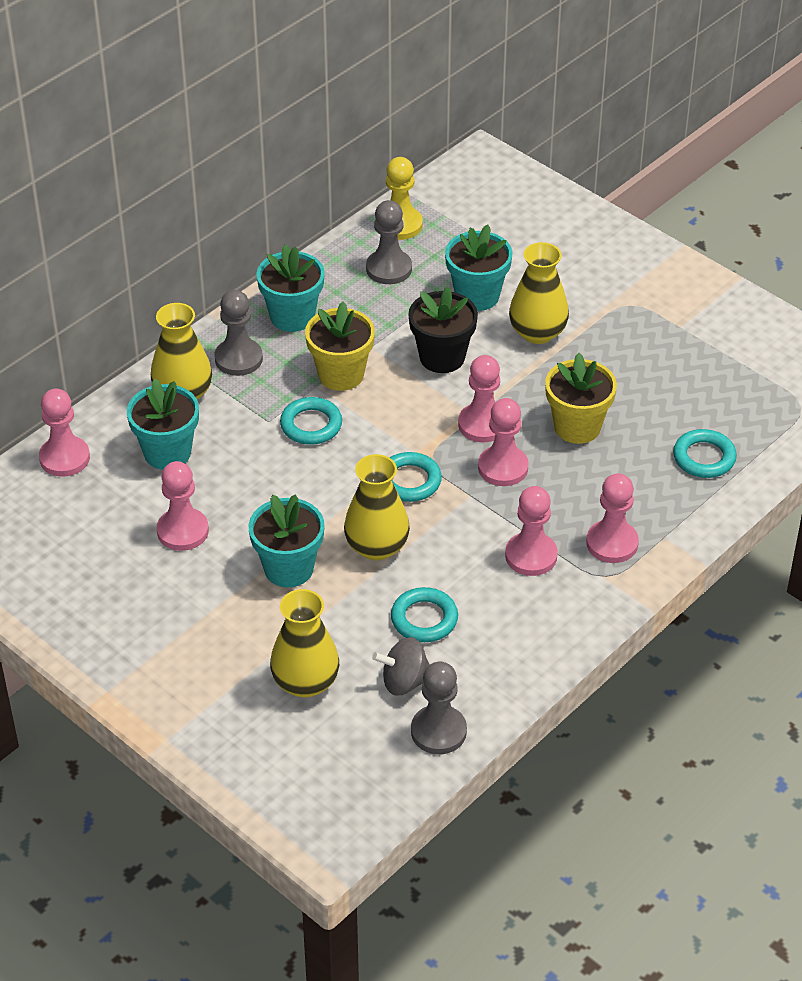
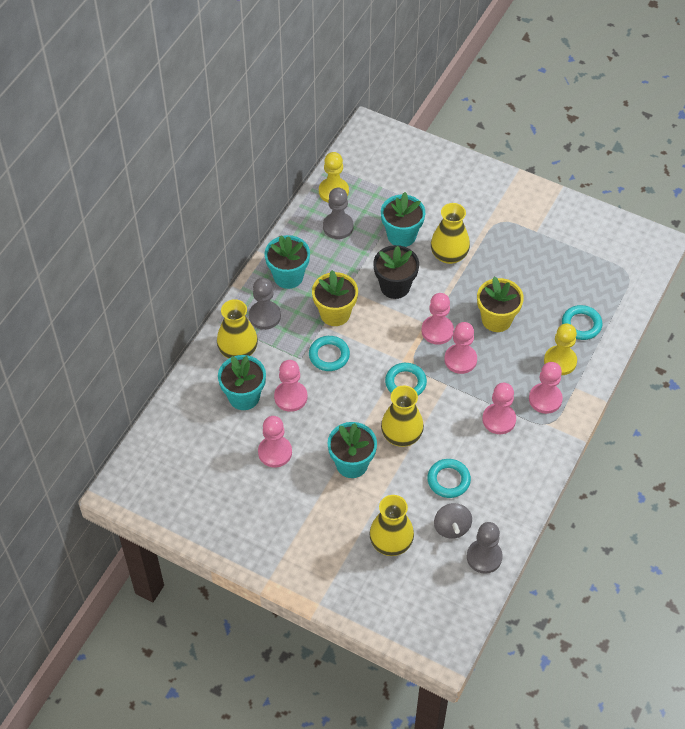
camera: 15 degrees left, 10 degrees up
pink pawn [39,388,90,477] -> pink pawn moved to [274,360,308,412]
grey spinning top [372,637,430,696] -> grey spinning top turned 75 degrees counterclockwise [434,503,472,539]
none -> yellow pawn [544,324,577,375]

